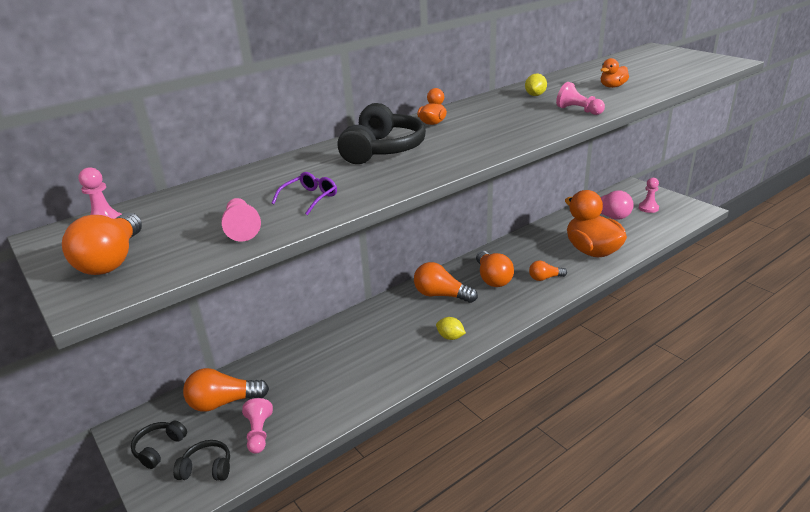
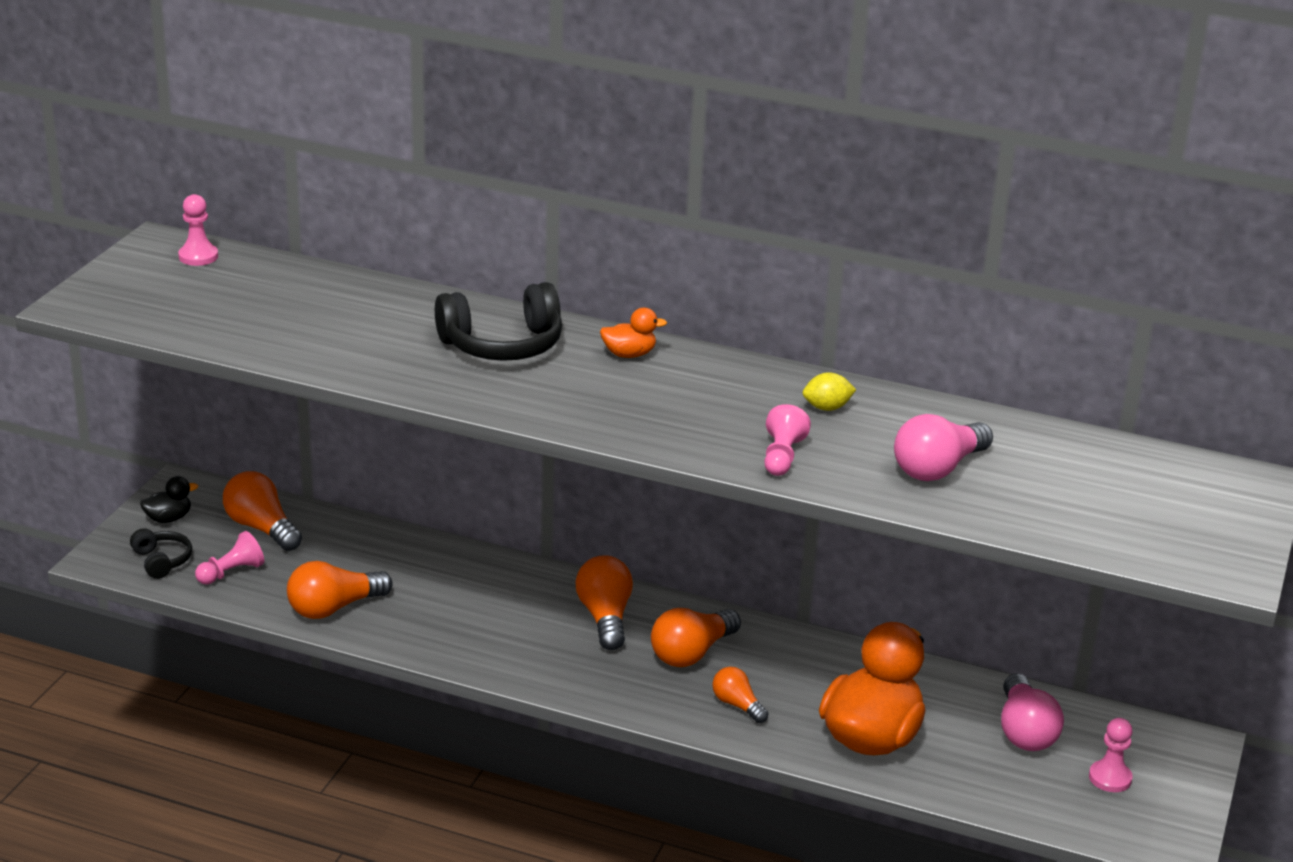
camera: 55 degrees right, 0 degrees up
orange light bulb [62,212,142,275] -> orange light bulb moved to [287,561,393,619]
black headphones [131,421,187,469] -> black duck [140,476,198,523]
pink pawn [221,198,261,241] -> none
purple glasses [272,172,337,215] -> none
yellow lemon [436,317,466,340] -> none
orange duck [601,58,629,88] -> pink light bulb [894,414,993,481]

